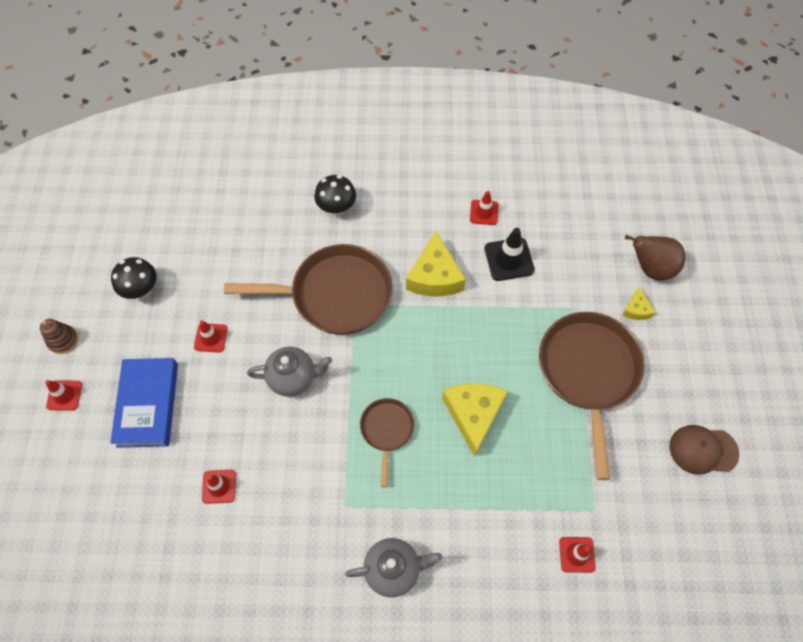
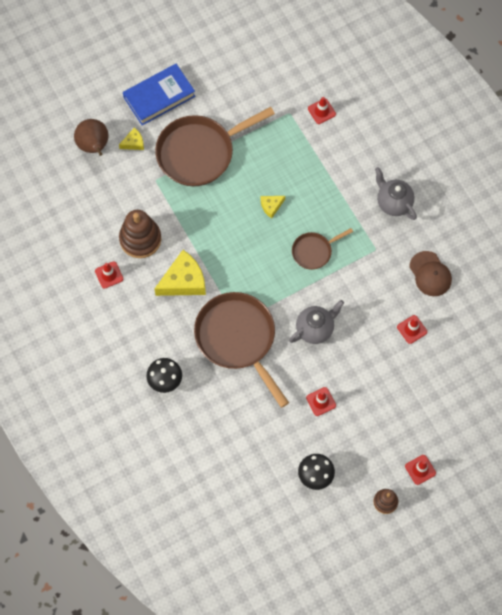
camera: 120 degrees left, 5 degrees up
blue book [110,358,178,448] -> blue book moved to [123,64,195,125]
grey teapot [247,347,332,396] -> grey teapot turned 90 degrees clockwise [289,300,344,344]
yellow cheese [442,383,507,457] -> yellow cheese [261,196,285,218], size x0.50
black traffic cone [485,228,535,281] -> brown stacking toy [119,210,161,258]
brown cap [670,425,739,475] -> brown cap moved to [409,251,452,296]

